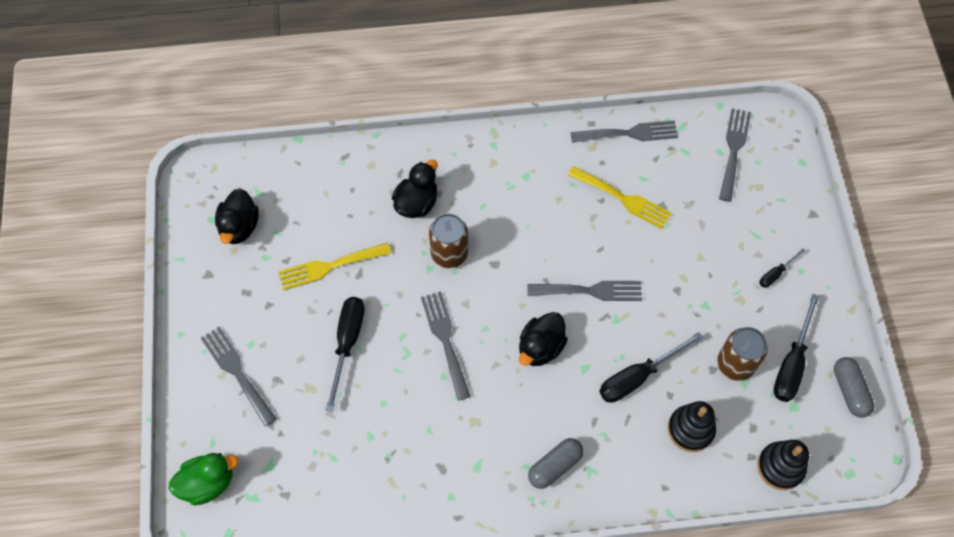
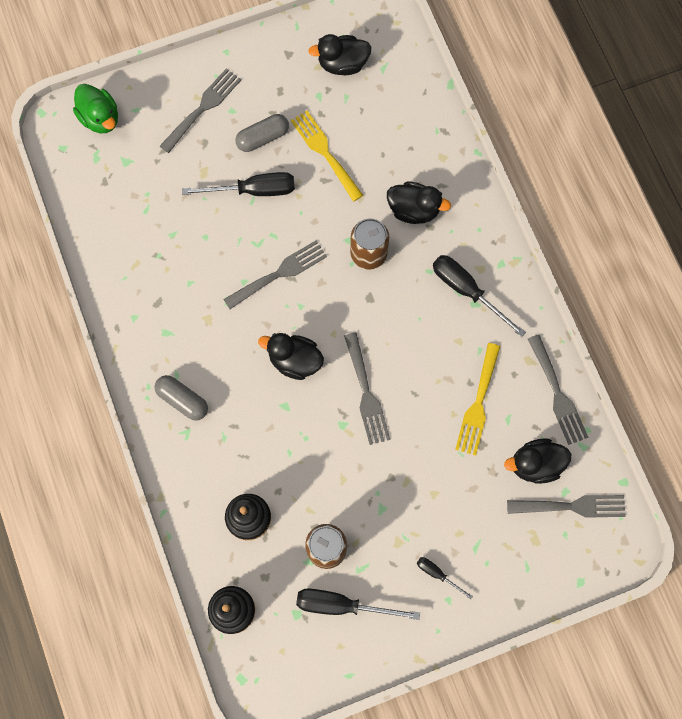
camera: 75 degrees right, 10 degrees up
black screwdriver [599,332,703,403] -> black screwdriver moved to [433,255,526,337]
grey capsule [834,357,875,418] -> grey capsule moved to [236,114,289,152]
none -> black duck [504,438,571,484]

